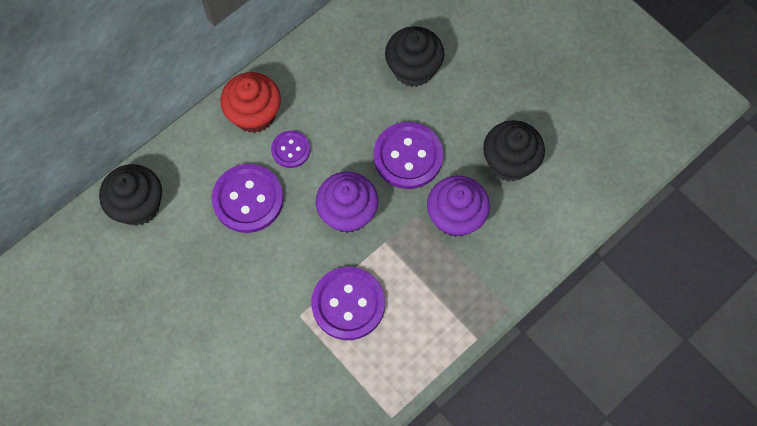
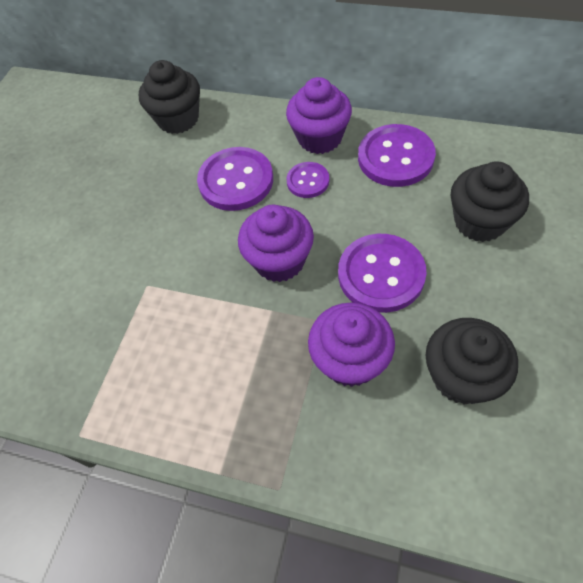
camera: 65 degrees right, 10 degrees down
red cupcake [220,72,281,133] -> purple cupcake [286,77,352,154]
purple button [311,267,385,340] -> purple button moved to [358,124,436,187]

